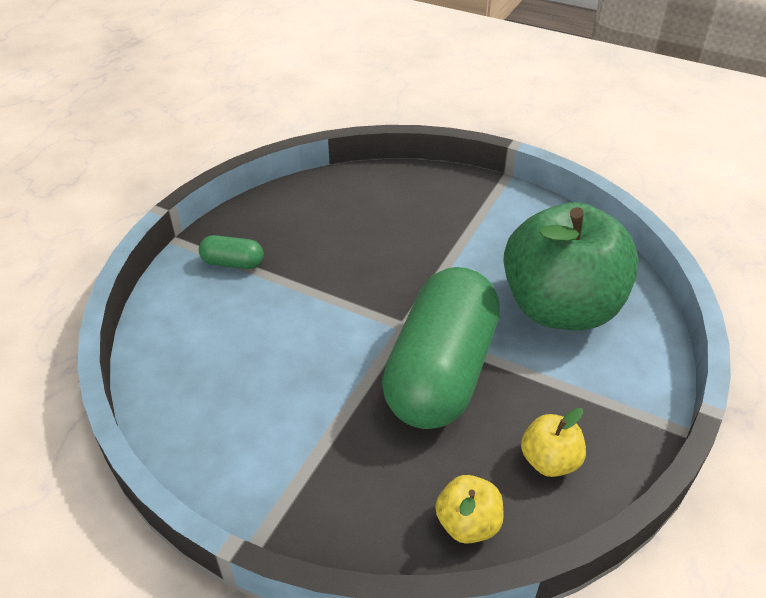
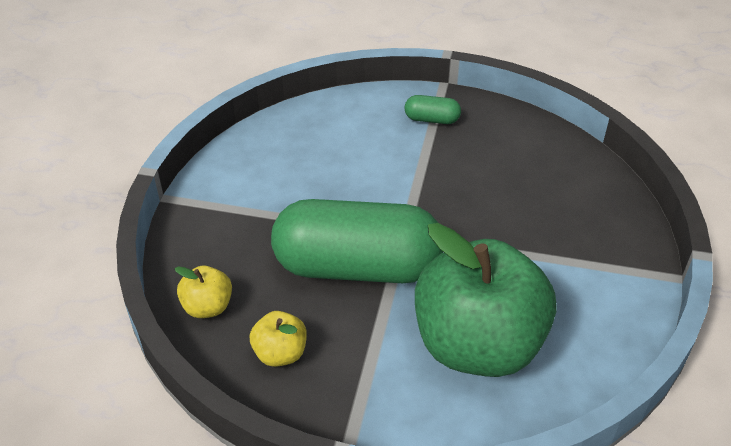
camera: 75 degrees right, 0 degrees up
green capsule [199,235,264,269] -> green capsule turned 75 degrees counterclockwise [405,95,461,124]

